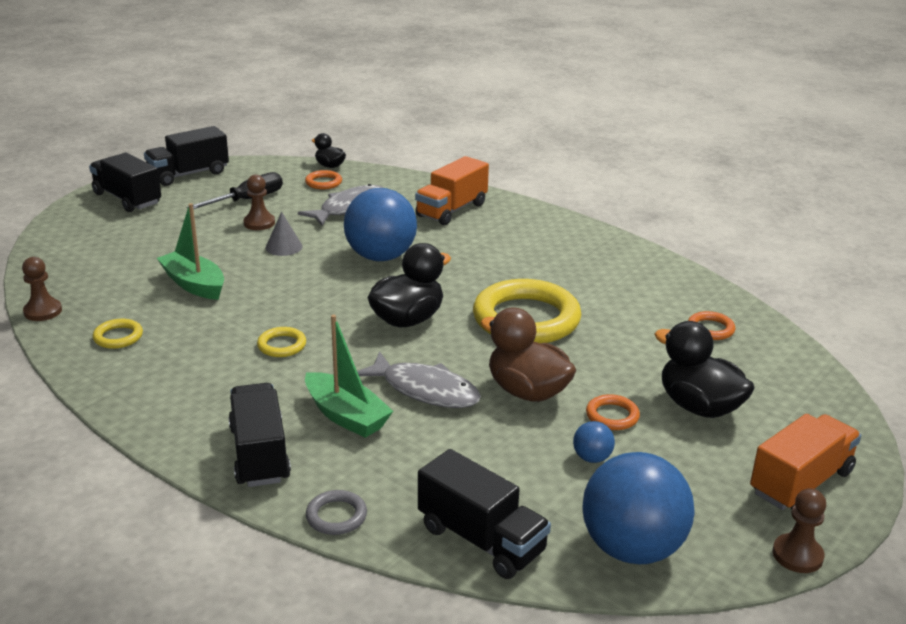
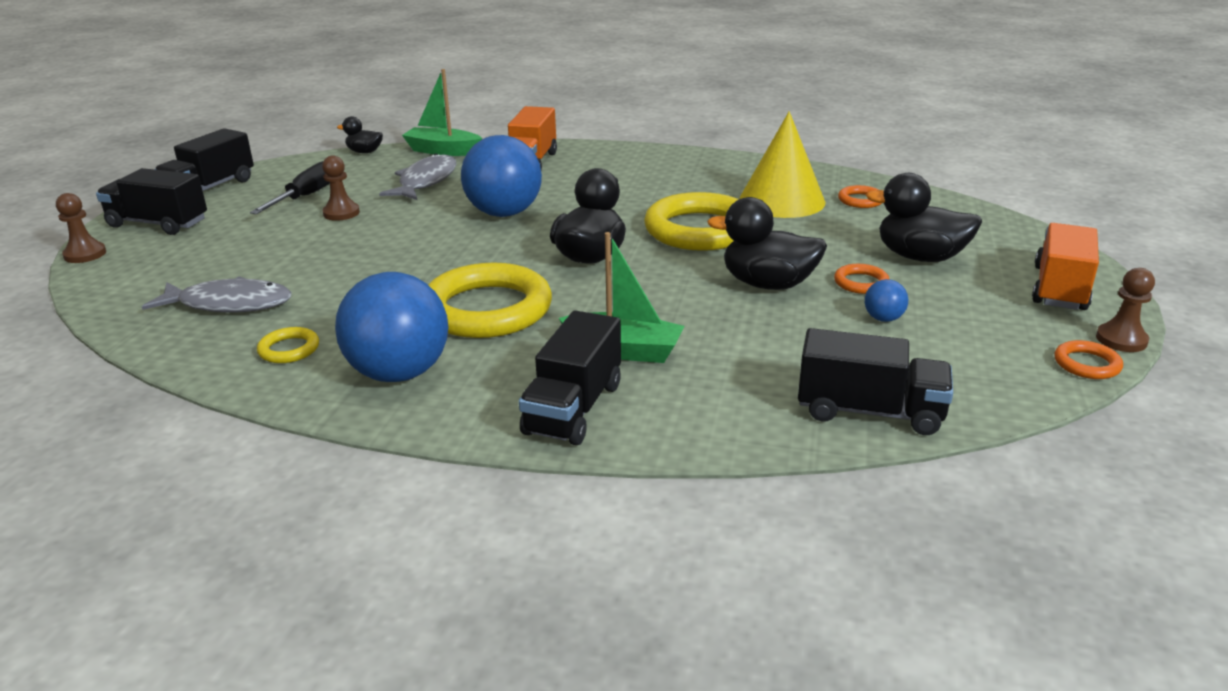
camera: 25 degrees left, 0 degrees up
brown pawn [22,257,62,321] -> brown pawn moved to [56,193,106,263]
green boat [157,203,224,300] -> green boat moved to [402,69,482,156]
black truck [228,383,291,487] -> black truck turned 120 degrees counterclockwise [519,311,621,445]
yellow ring [257,327,306,357] -> yellow ring [428,262,552,338], size x2.32
grey cone [266,212,303,256] -> none
orange ring [305,170,342,189] -> orange ring moved to [1054,340,1123,379]
grey ring [306,490,367,535] -> none
grey fish [357,351,481,408] -> grey fish moved to [142,276,292,313]
brown duck [480,308,576,402] -> black duck [707,197,827,290]
blue ball [582,452,695,564] -> blue ball moved to [335,272,448,382]
none -> yellow cone [739,111,825,218]

